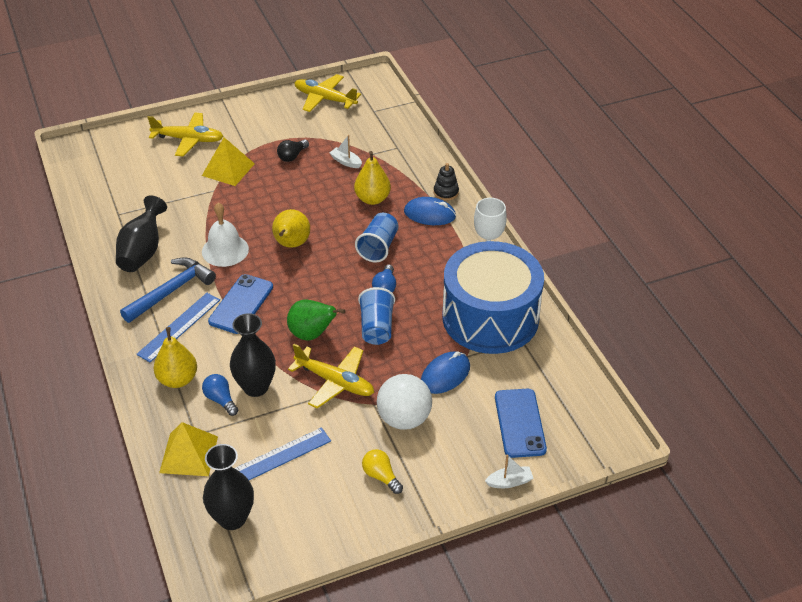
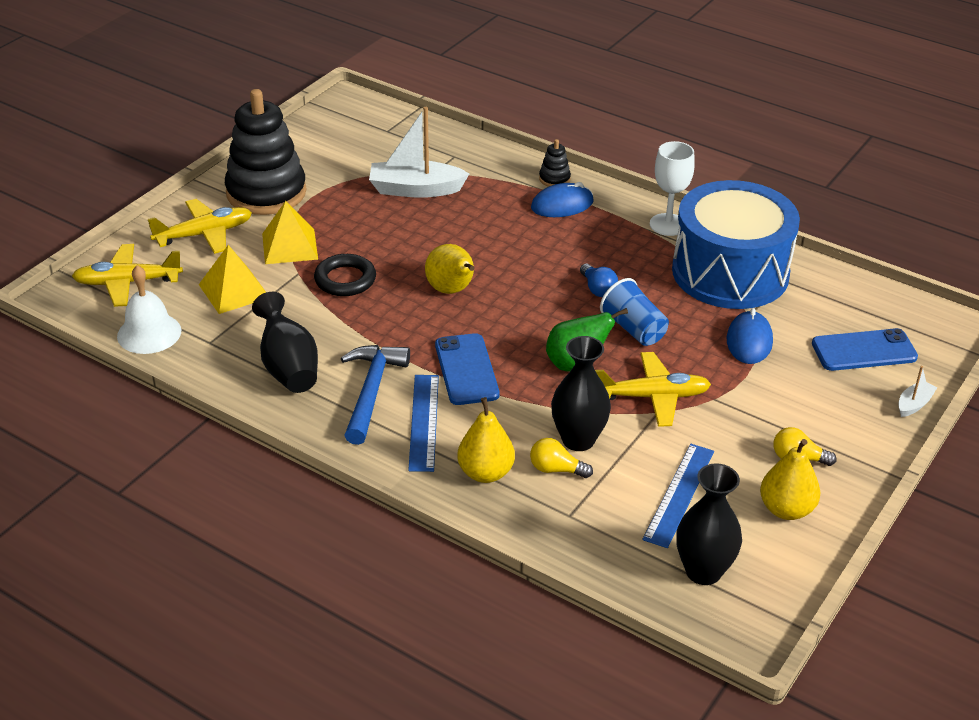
camera: 35 degrees left, 5 degrees down
yellow pyramid [159,422,218,476] -> yellow pyramid moved to [199,245,266,314]
white bell [202,203,249,267] -> white bell moved to [117,265,181,354]
blue light bulb [202,374,238,416] -> yellow light bulb [530,438,593,478]
black light bulb [277,139,309,162] -> none
yellow plane [295,74,361,112] -> yellow plane moved to [72,244,183,307]
white boat [330,135,362,168] -> white boat [369,107,469,198], size x2.07
yellow pear [354,151,391,205] -> yellow pear moved to [760,439,820,520]
blue cup [355,213,398,263] -> none
white ball [377,374,432,430] -> none
blue phone [495,389,547,458] -> blue phone turned 60 degrees counterclockwise [812,328,918,371]
none -> black stacking toy [225,89,306,215]
none -> black ring [314,254,376,296]

